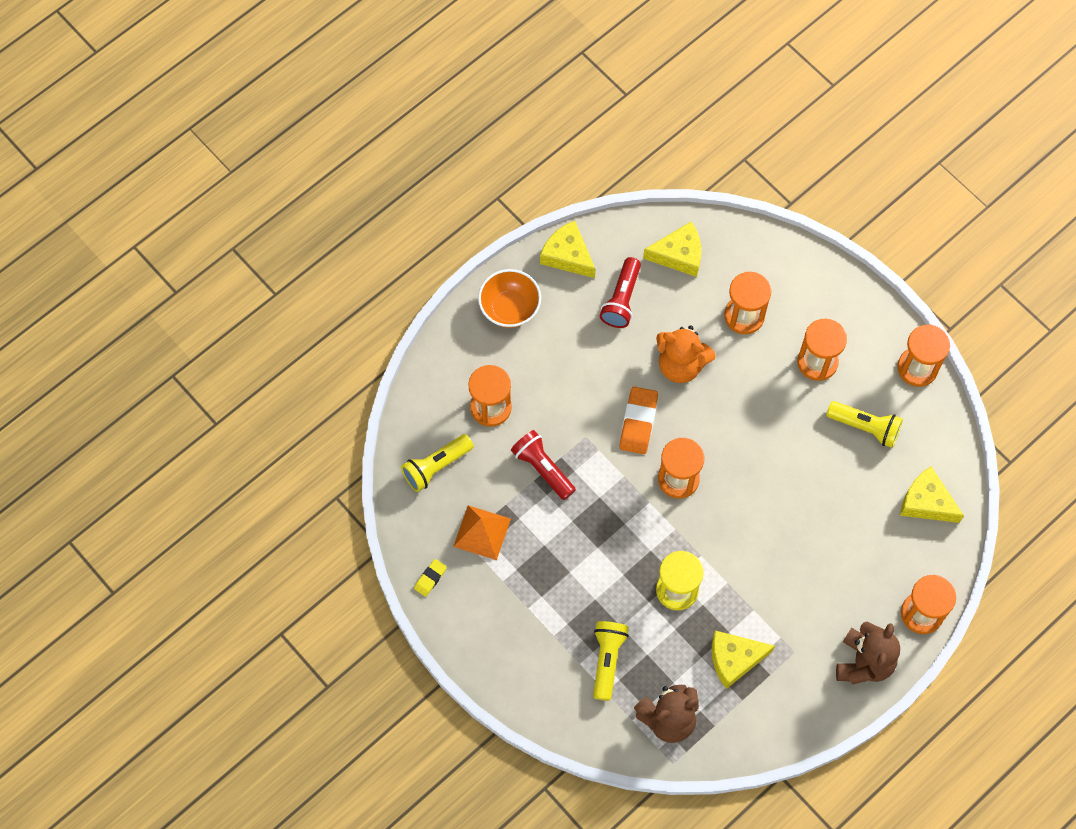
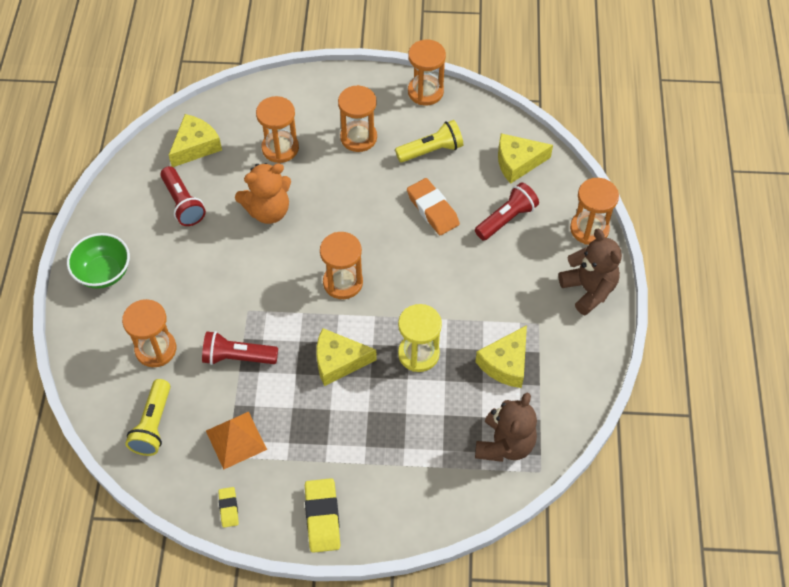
camera: 45 degrees left, 10 degrees down
orange bowl [478,269,541,328] -> green bowl [67,233,130,289]
yellow cheese [540,221,595,278] -> yellow cheese moved to [317,328,377,386]
yellow flashlight [593,621,629,701] -> none
orange eraser [619,387,658,454] -> orange eraser moved to [407,178,460,235]
none -> yellow eraser [305,478,340,553]
none -> red flashlight [475,182,539,241]

